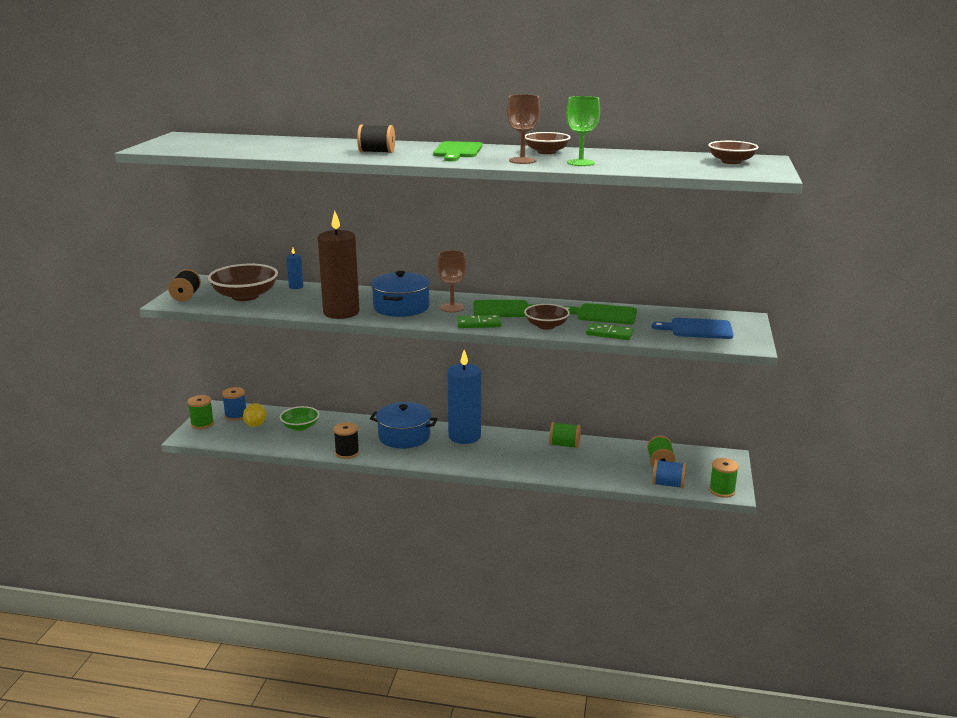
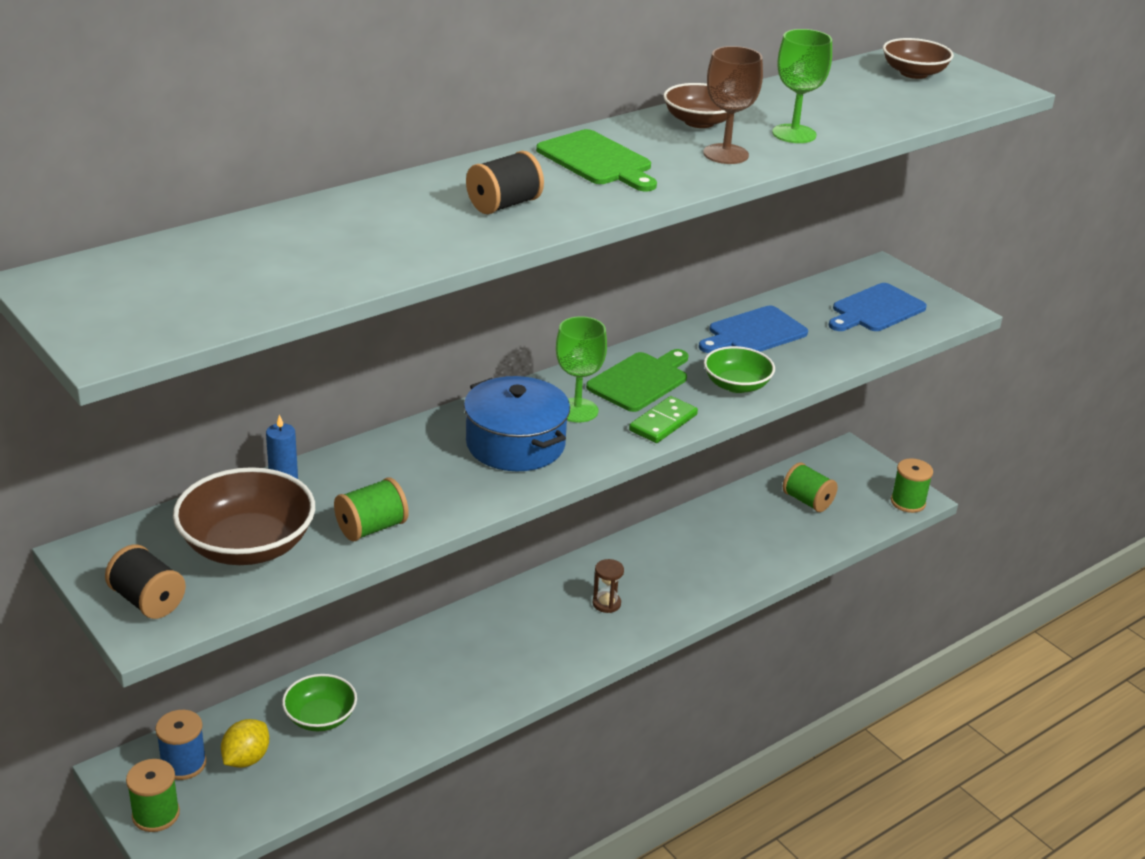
camera: 50 degrees left, 10 degrees up
yellow lemon [243,403,266,427] -> yellow lemon turned 75 degrees clockwise [221,719,269,768]
brown candle [318,211,359,319] -> none
black spool [333,422,359,459] -> none
blue pot [370,402,438,449] -> none
brown goblet [437,250,467,312] -> green goblet [556,316,607,423]
blue candle [447,350,481,444] -> none
brown bowl [524,304,570,330] -> green bowl [704,346,775,393]
green spool [549,422,581,448] -> green spool moved to [334,477,409,541]
green cutting board [563,303,637,324] -> blue cutting board [699,306,808,353]
green domino [586,323,634,340] -> none
blue spool [652,459,686,489] -> none
none -> brown hourglass [593,559,624,613]

